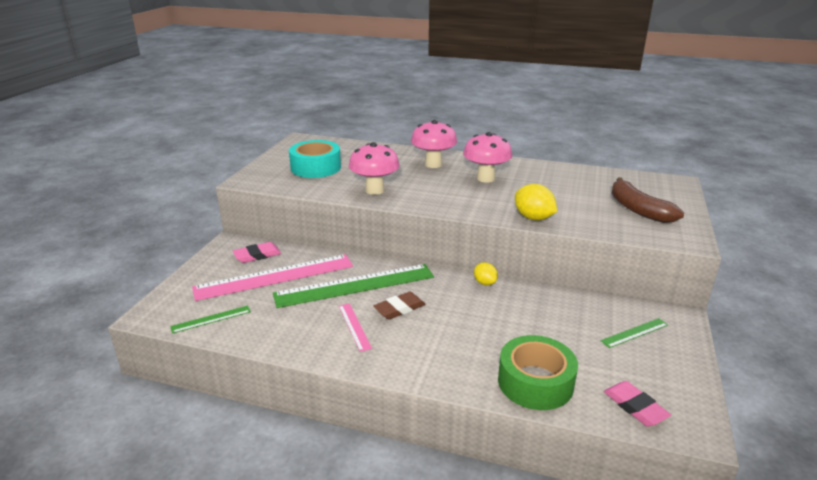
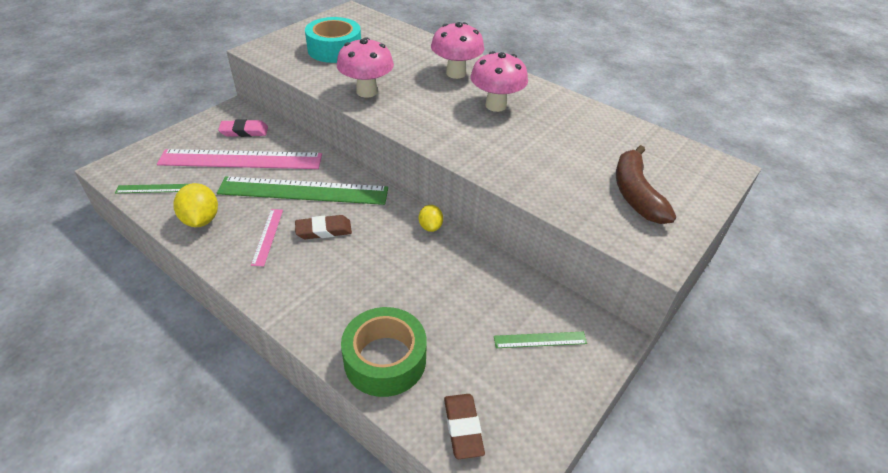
camera: 20 degrees right, 15 degrees up
yellow lemon [515,184,557,220] -> yellow lemon moved to [173,183,218,227]
pink eraser [604,381,671,426] -> brown eraser [444,394,485,459]

